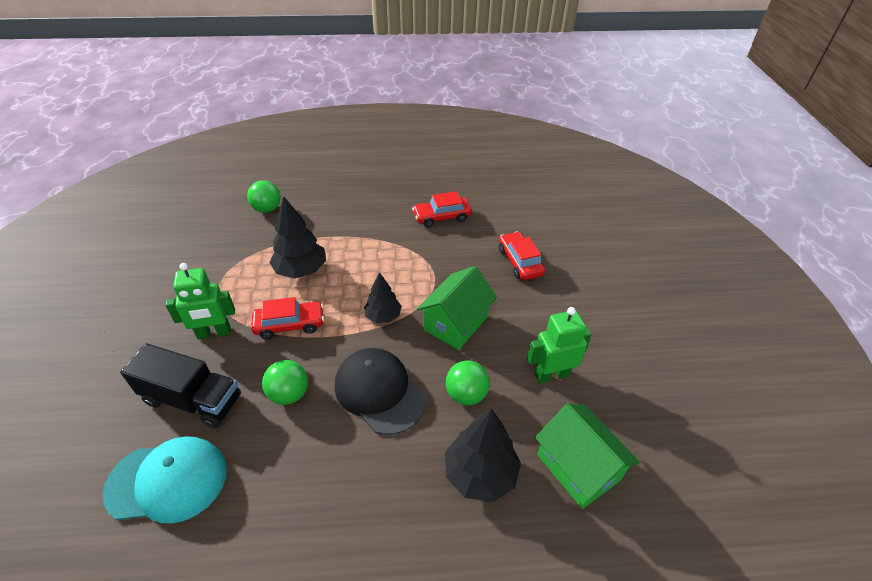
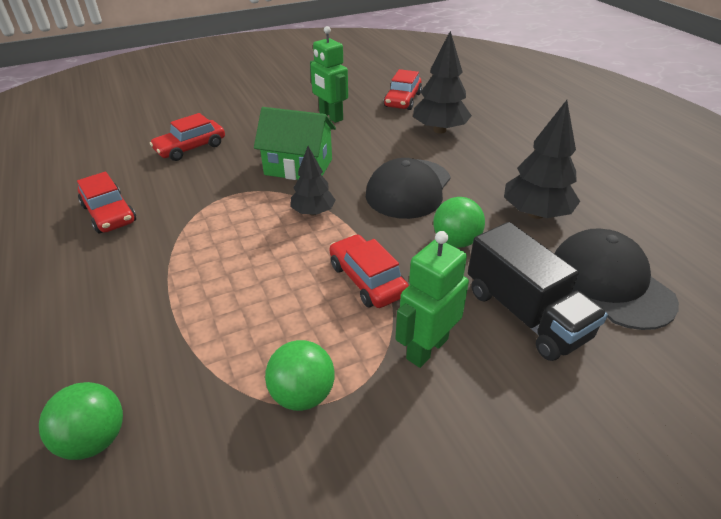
camera: 110 degrees left, 5 degrees down
turquoise cap [102,436,227,524] -> black cap [554,229,679,330]
black truck [120,343,241,428] -> black truck turned 150 degrees clockwise [468,222,608,361]
green robot [165,263,235,340] -> green robot turned 105 degrees counterclockwise [395,231,469,368]
black tree [269,196,326,279] -> black tree moved to [504,100,580,219]
green ball [446,361,490,405] -> green ball moved to [265,340,335,411]
green house [535,403,640,509] -> red car [384,69,422,110]

